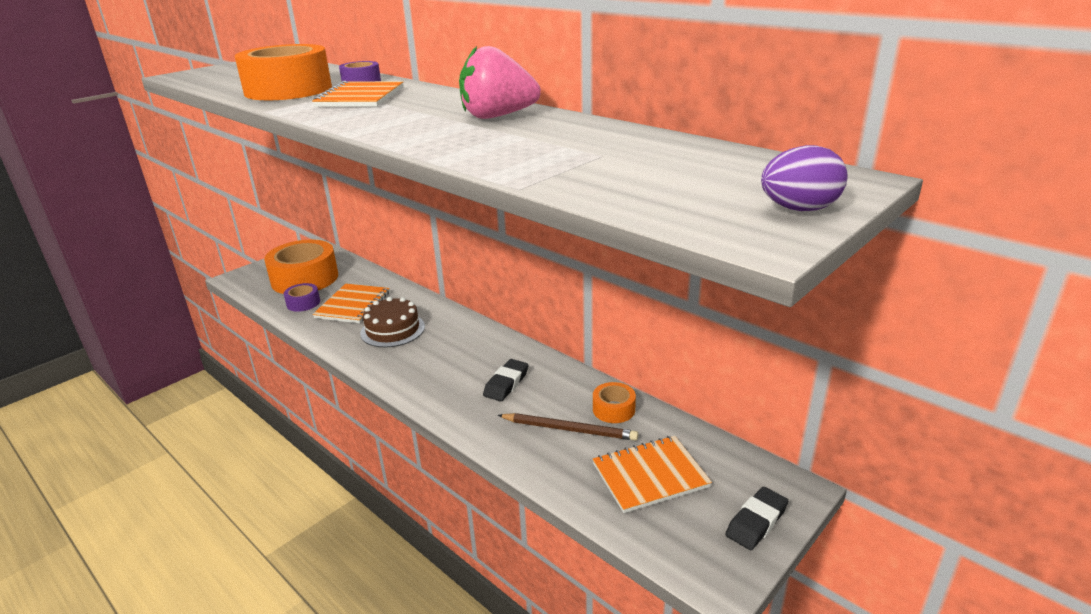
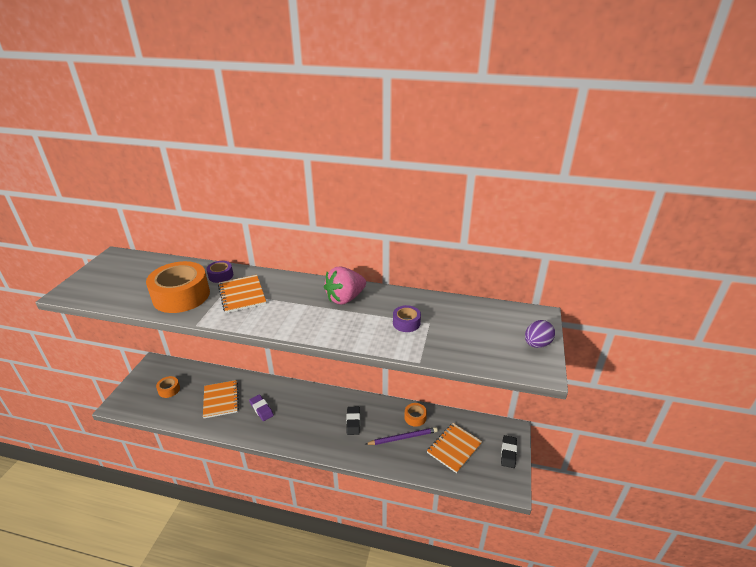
camera: 30 degrees left, 5 degrees up
orange tape [264,240,338,294] -> orange tape [156,376,180,398], size x0.47
purple tape [284,283,320,312] -> purple tape moved to [393,305,421,332]
brown cake [360,297,425,347] -> purple eraser [249,394,274,421]
brown pencil [497,413,638,441] -> purple pencil [365,427,438,445]

